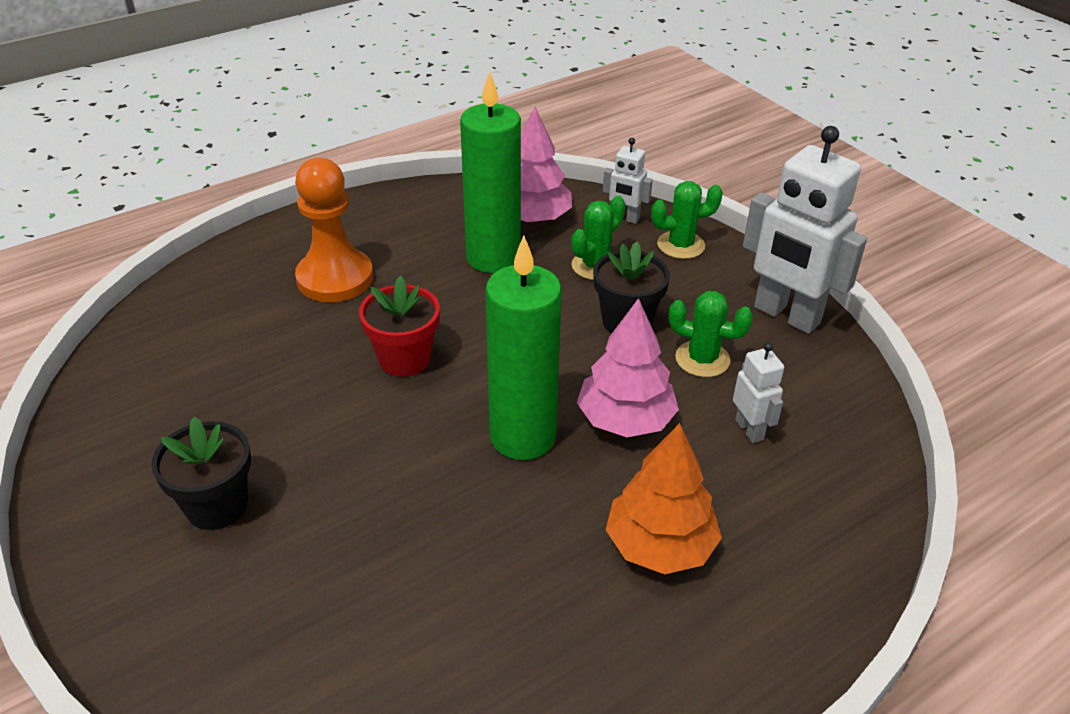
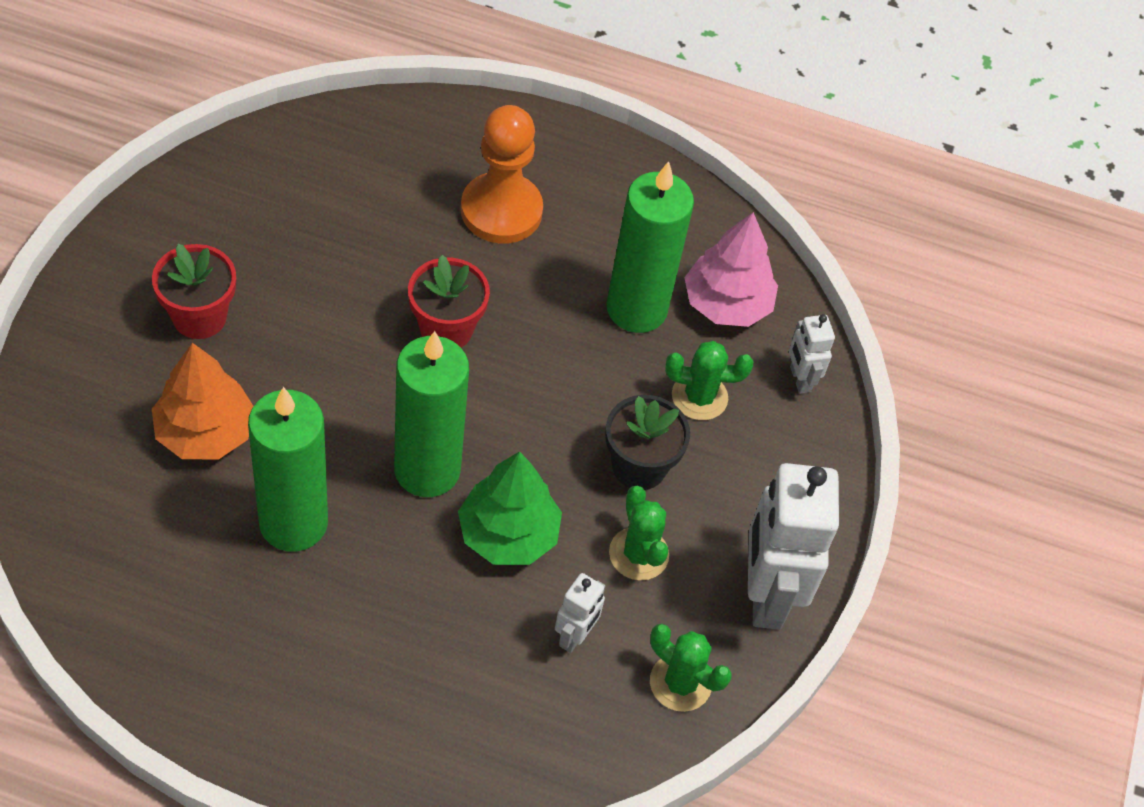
camera: 45 degrees right, 15 degrees up
black flower pot [151,416,251,530] -> red flower pot [152,244,236,339]
pink tree [577,298,679,437] -> green tree [458,451,562,565]
orange tree [606,423,722,574] -> orange tree moved to [152,343,254,459]
green cactus [651,181,723,259] -> green cactus moved to [650,624,732,712]
none -> green candle [248,387,328,552]

